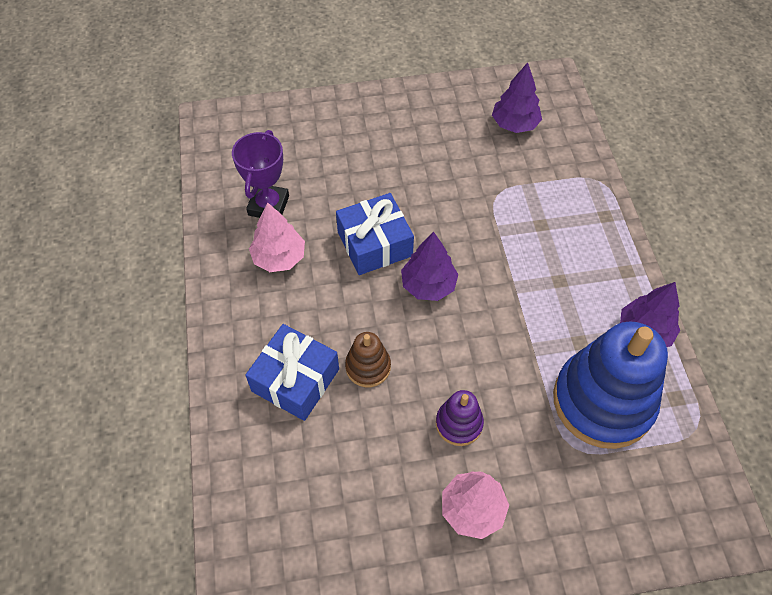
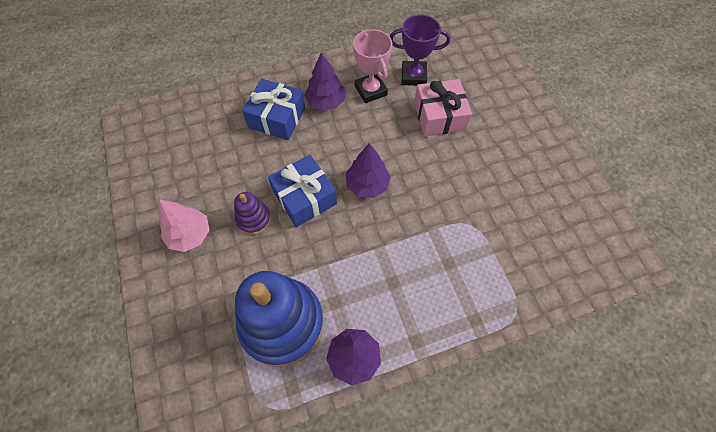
camera: 80 degrees right, 5 degrees up
pink tree [249,202,305,272] -> pink trophy [353,29,392,103]
blue gift [336,193,414,275] -> blue gift moved to [268,155,337,227]
brown stacking toy [345,332,391,387] -> none
purple tree [492,62,542,133] -> purple tree moved to [305,52,345,111]
none -> pink gift [414,79,472,137]

